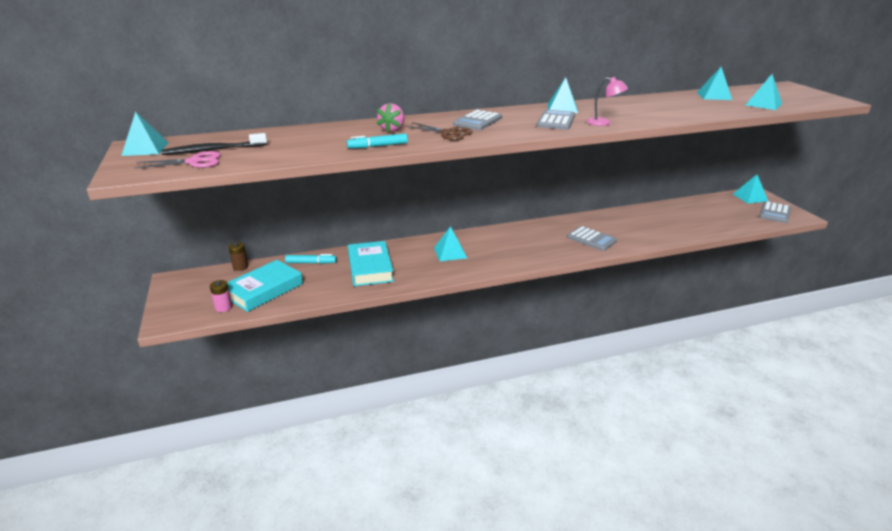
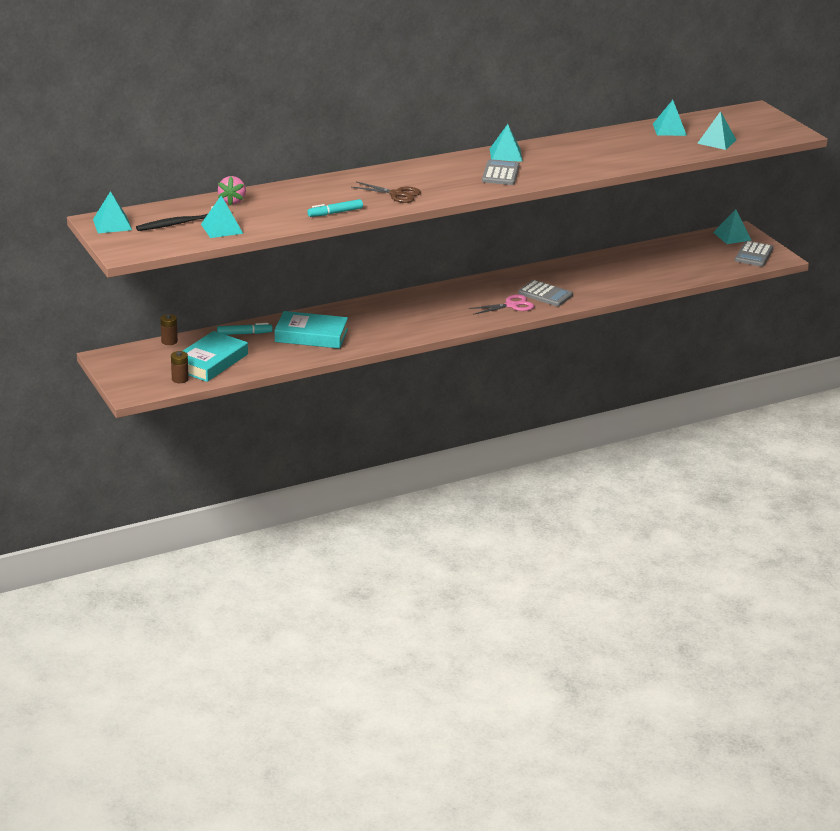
camera: 10 degrees left, 0 degrees up
pink scissors [134,151,221,169] -> pink scissors moved to [469,294,534,315]
pink battery [210,280,232,312] -> brown battery [171,351,189,383]
turquoise book [348,241,394,286] -> turquoise book turned 60 degrees counterclockwise [275,311,348,349]
pink strawberry [377,103,404,133] -> pink strawberry moved to [218,176,246,206]
turquoise pyramid [434,226,467,261] -> turquoise pyramid moved to [201,196,243,238]
grey calculator [453,110,502,130] -> none
pink lamp [587,77,628,126] -> none

